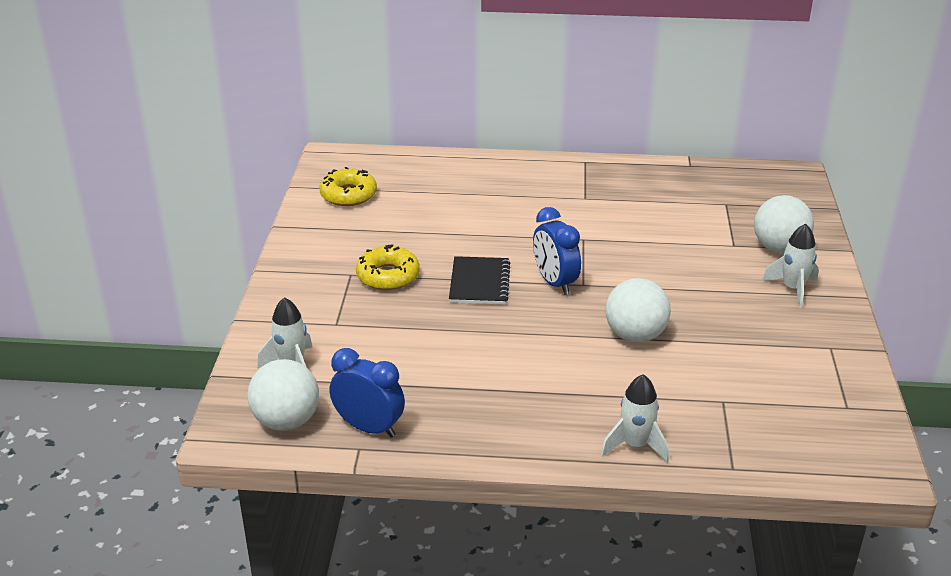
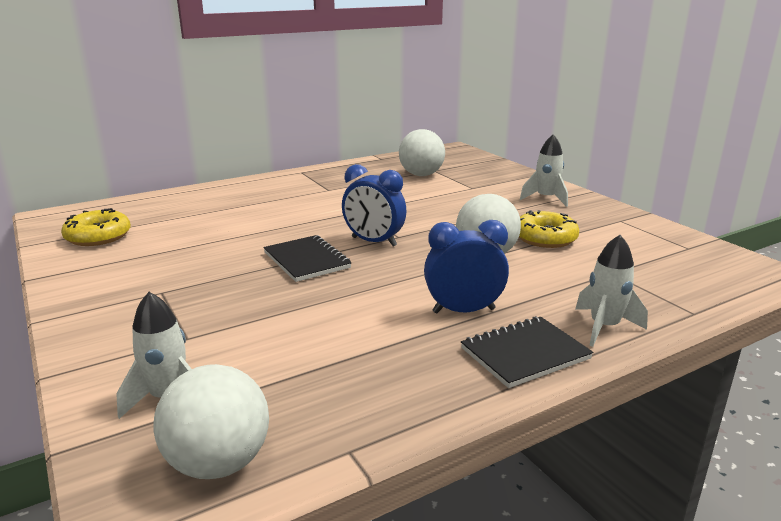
camera: 35 degrees left, 10 degrees down
blue clock [329,348,405,438] -> blue clock moved to [424,220,509,314]
yellow donut [356,244,420,290] -> yellow donut moved to [519,210,579,248]
white ball [754,195,814,253] -> white ball moved to [399,129,445,176]
none -> black notebook [461,316,594,388]

